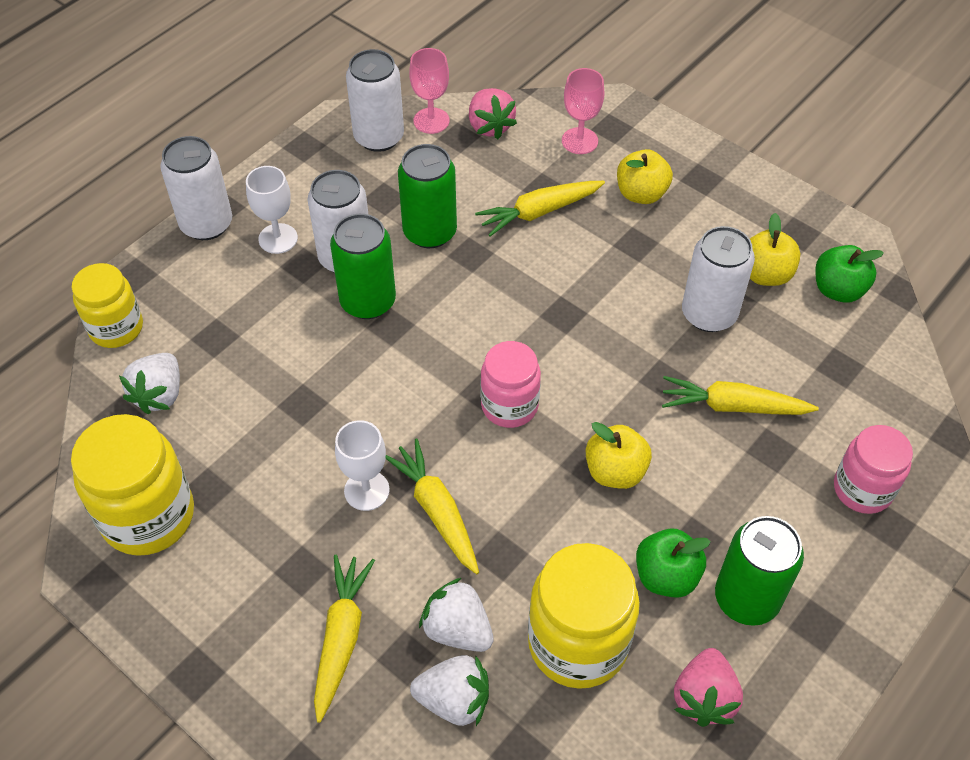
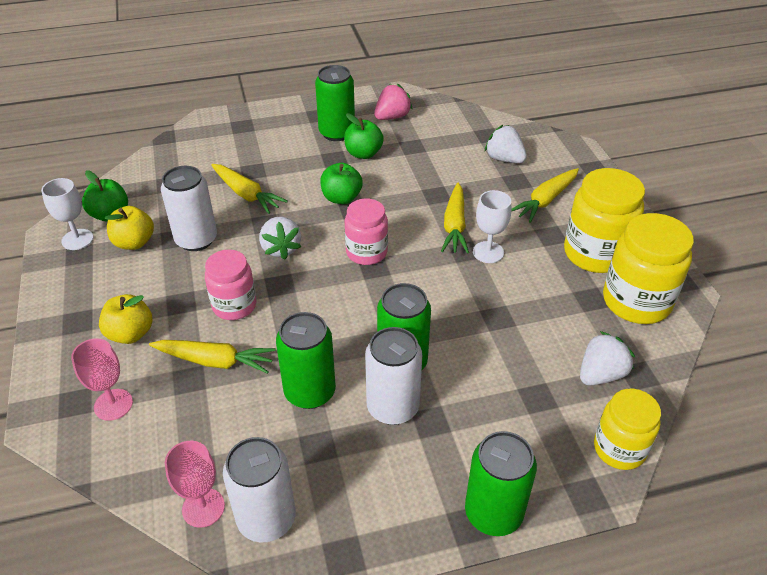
camera: 145 degrees left, 10 degrees down
white can [160,136,232,240] -> green can [465,431,537,536]
white goblet [246,166,298,254] -> white goblet moved to [41,178,94,250]
white strawberry [419,578,494,652] -> white strawberry moved to [259,217,301,260]
pink strawberry [469,88,517,139] -> none
yellow jar [528,543,640,689] -> yellow jar moved to [564,168,645,273]
yellow apple [586,422,652,489] -> green apple [320,163,363,204]
pink jar [834,425,913,514] -> pink jar moved to [205,250,256,320]

